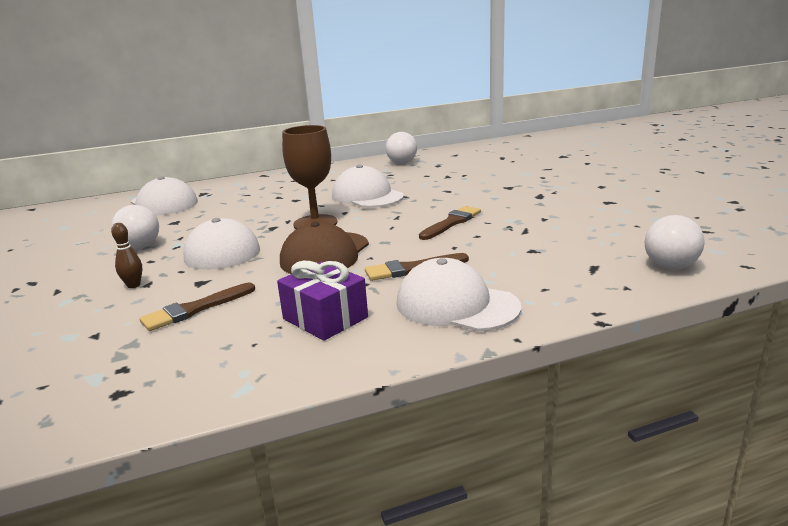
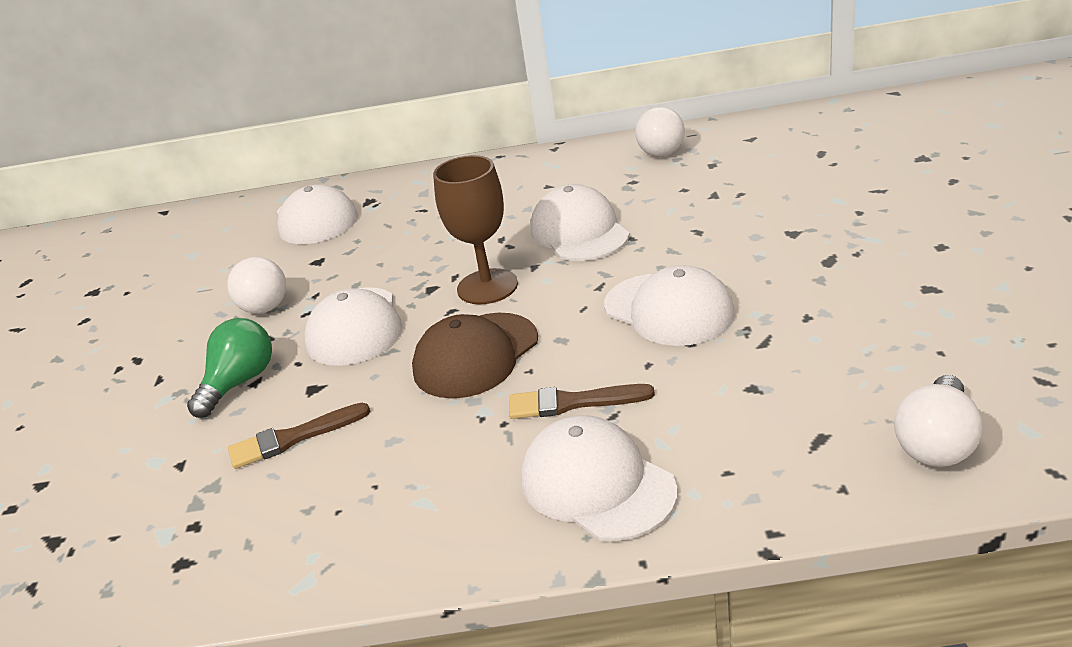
camera: 20 degrees right, 10 degrees up
brown bowling pin [111,223,142,288] -> green light bulb [187,318,272,418]
purple gift [277,261,368,341] -> none
brown brush [419,206,481,240] -> white cap [604,265,735,346]

